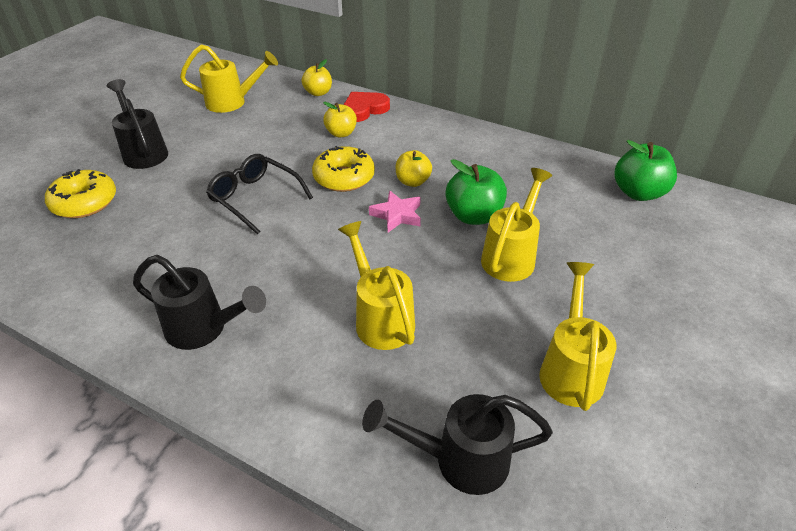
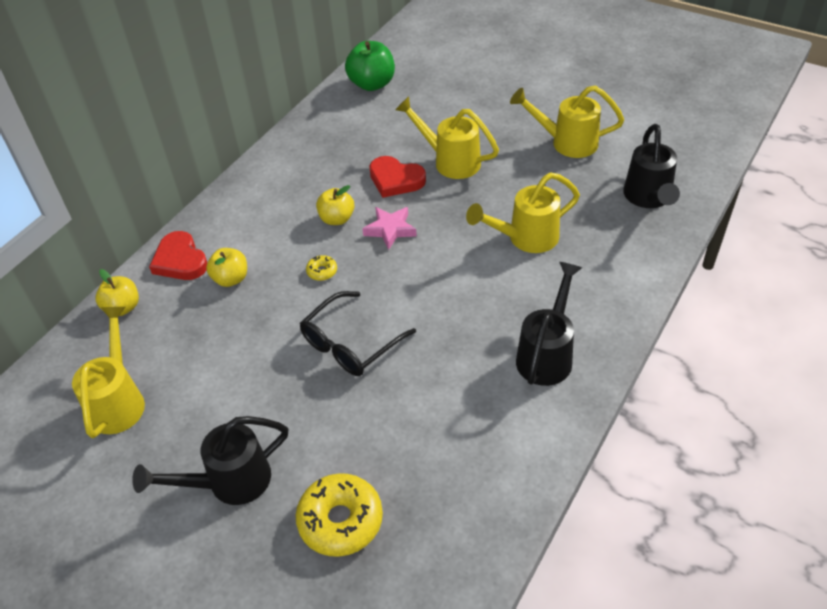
camera: 85 degrees left, 5 degrees up
yellow donut [312,146,375,192] -> yellow donut [306,255,337,281], size x0.46
green apple [446,159,507,225] -> red heart [369,156,426,198]

